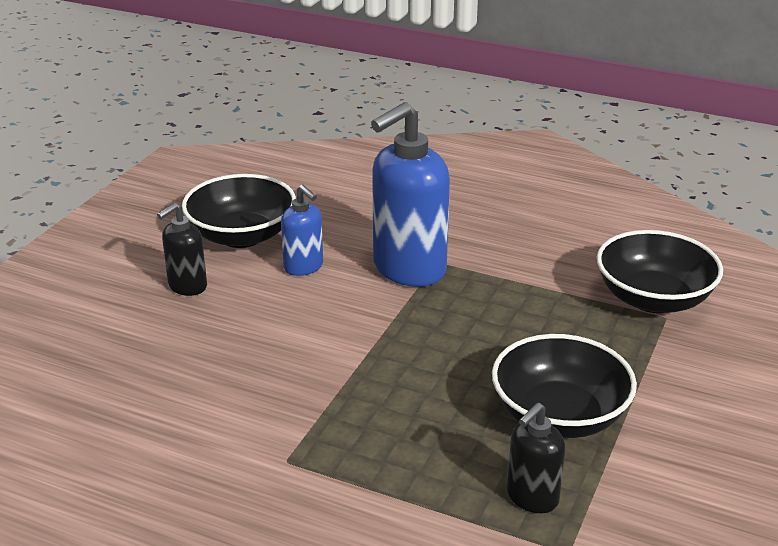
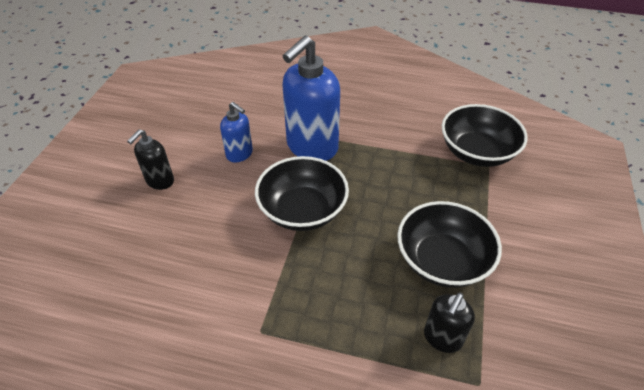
camera: 10 degrees left, 15 degrees up
black bowl [182,174,296,248] -> black bowl moved to [255,156,349,231]

